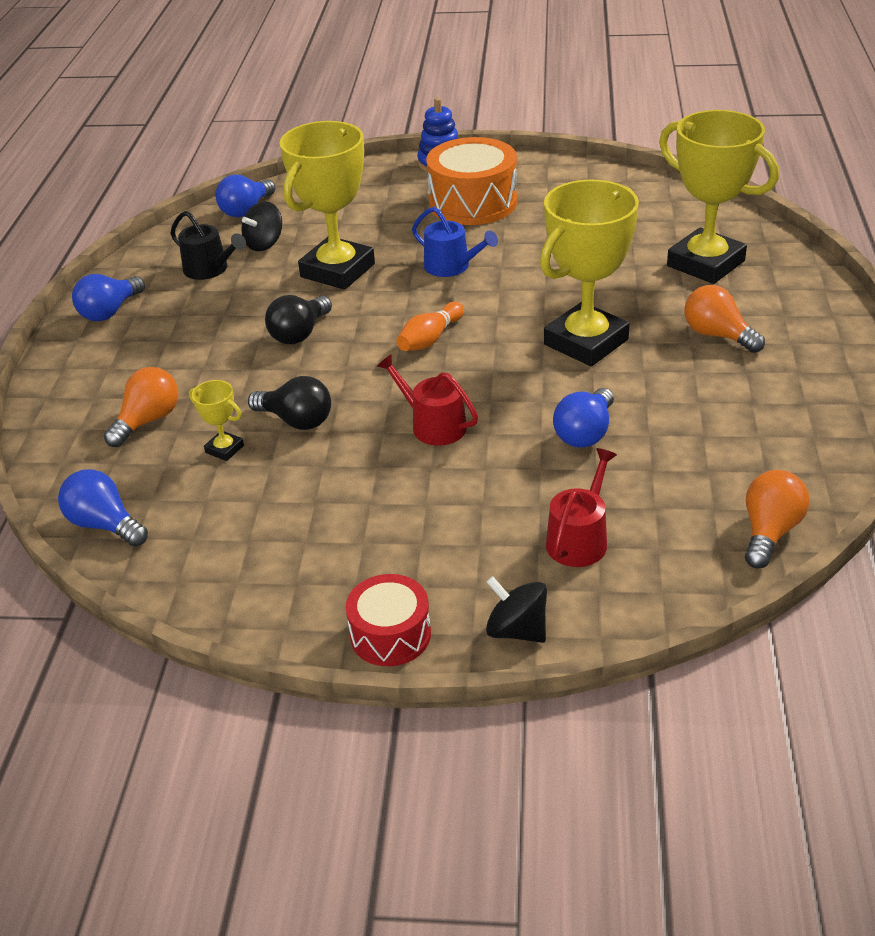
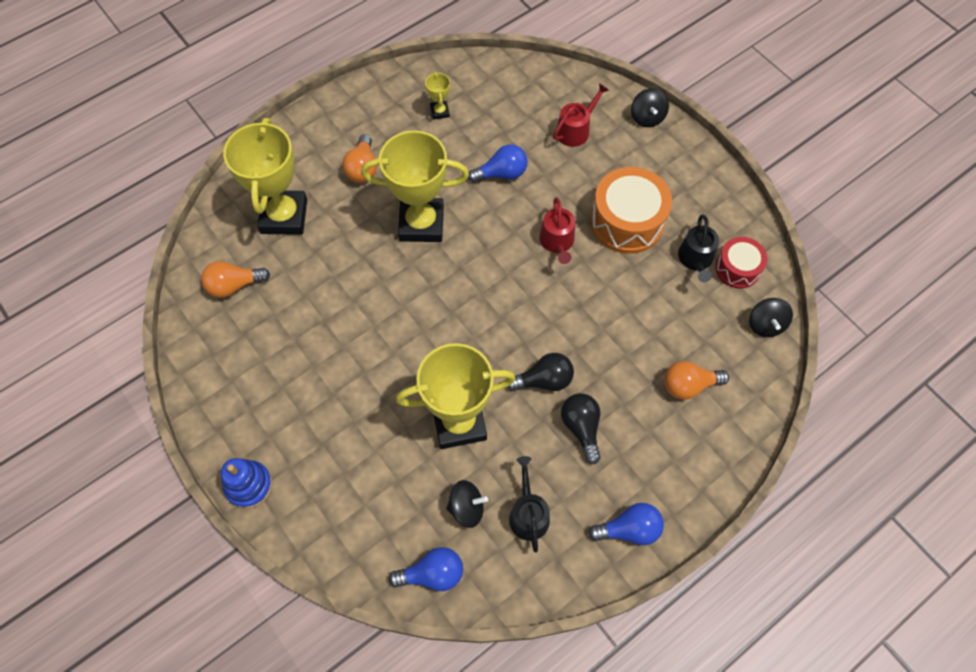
camera: 135 degrees left, 25 degrees up
blue light bulb [58,469,148,547] -> black spinning top [749,298,793,337]
yellow trophy [189,380,244,461] -> yellow trophy moved to [425,72,450,120]
black light bulb [248,376,331,430] -> black light bulb moved to [561,393,601,464]
red drum [346,574,431,666] -> red drum moved to [715,237,767,289]
orange bowling pin [396,302,464,351] -> none
blue watering can [412,207,498,277] -> none
orange drum [426,137,517,225] -> orange drum moved to [591,167,672,254]
red watering can [546,448,617,567] -> red watering can turned 150 degrees clockwise [553,83,609,147]
orange light bulb [745,470,810,568] -> orange light bulb moved to [201,261,270,298]
none -> black watering can [678,214,719,283]

